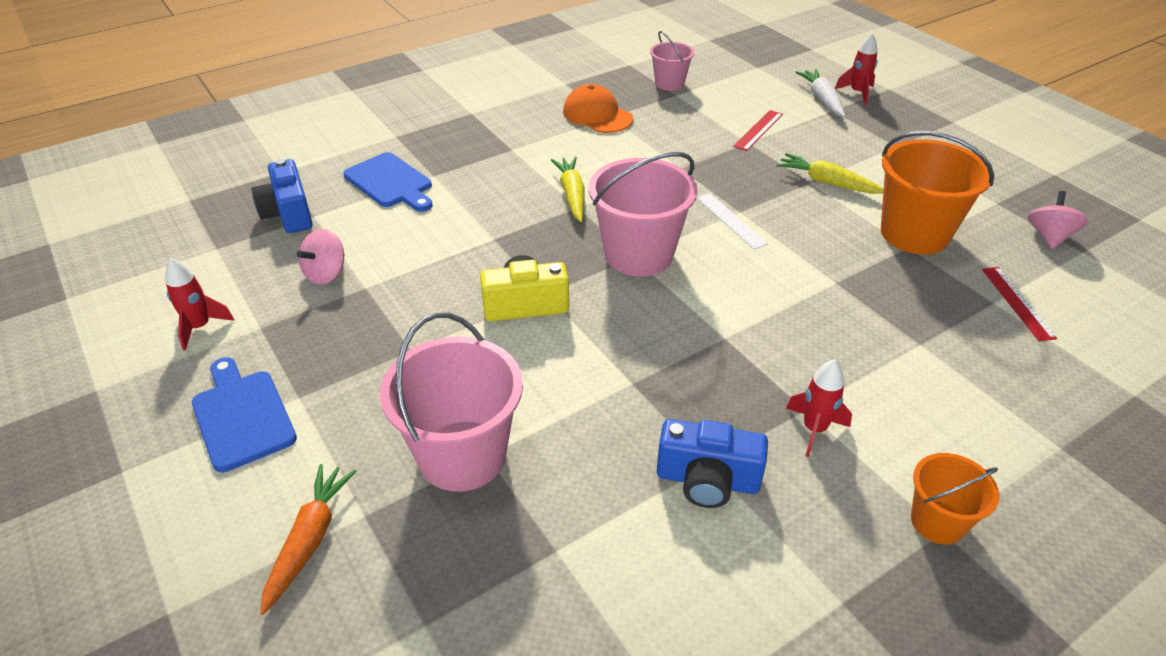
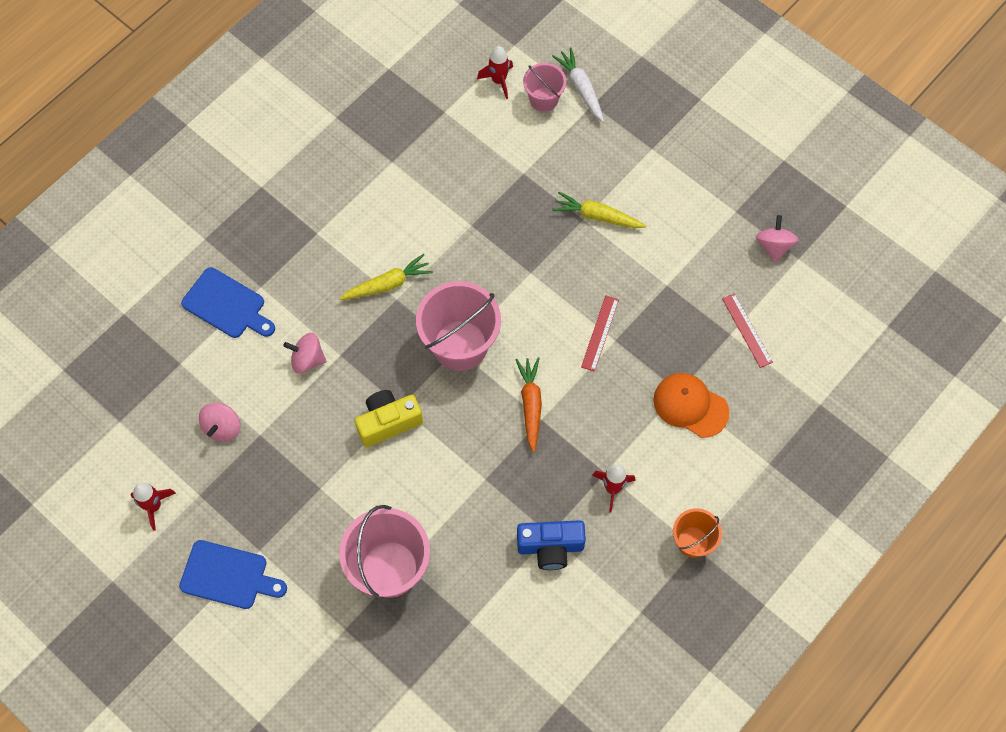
camera: 15 degrees left, 25 degrees up
blue cutting board [192,357,297,472] -> blue cutting board turned 150 degrees clockwise [179,540,287,609]
blue camera [252,159,313,233] -> none
orange carrot [260,464,357,615] -> orange carrot moved to [515,357,542,452]
yellow carrot [551,157,584,222] -> yellow carrot turned 90 degrees clockwise [339,254,433,300]
orange cap [563,84,633,133] -> orange cap moved to [653,373,729,438]
pink bucket [650,31,694,91] -> pink bucket moved to [523,63,566,112]
white ruler [697,193,768,249] -> none
red ruler [733,110,783,151] -> red ruler moved to [581,296,619,372]
red rocket [835,34,878,105] -> red rocket moved to [477,46,513,99]
orange bucket [881,131,994,254] -> none
none -> pink spinning top [284,333,327,373]

